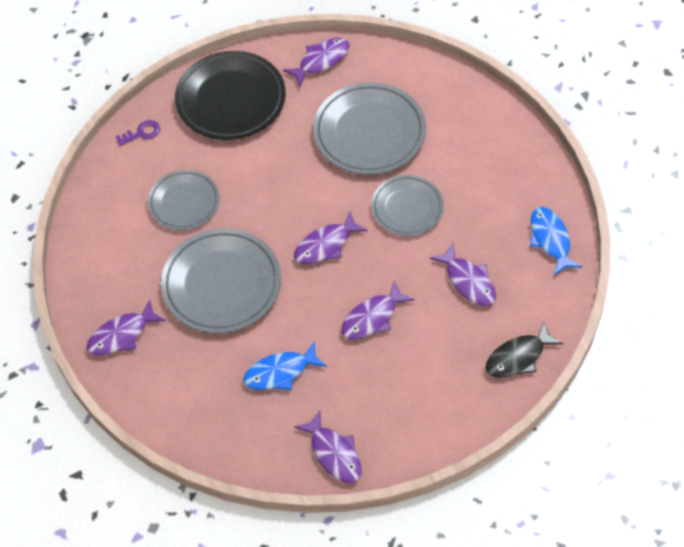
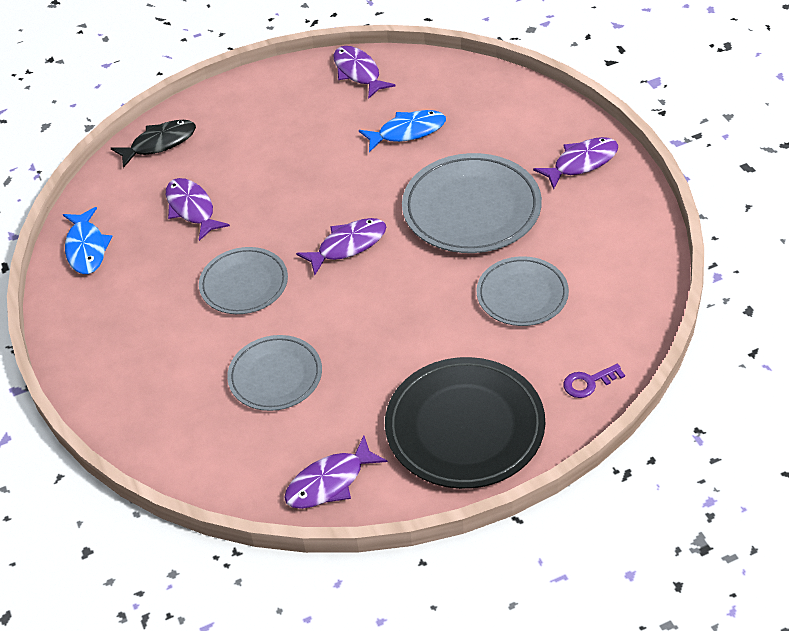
camera: 175 degrees left, 10 degrees down
grey plate [313,82,426,175] -> grey plate [227,335,322,411], size x0.62
purple fish [341,281,415,340] -> none

